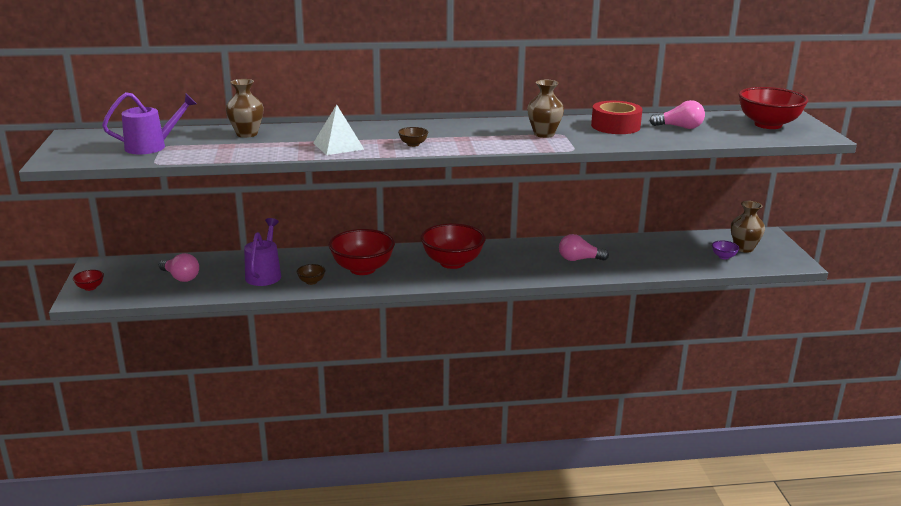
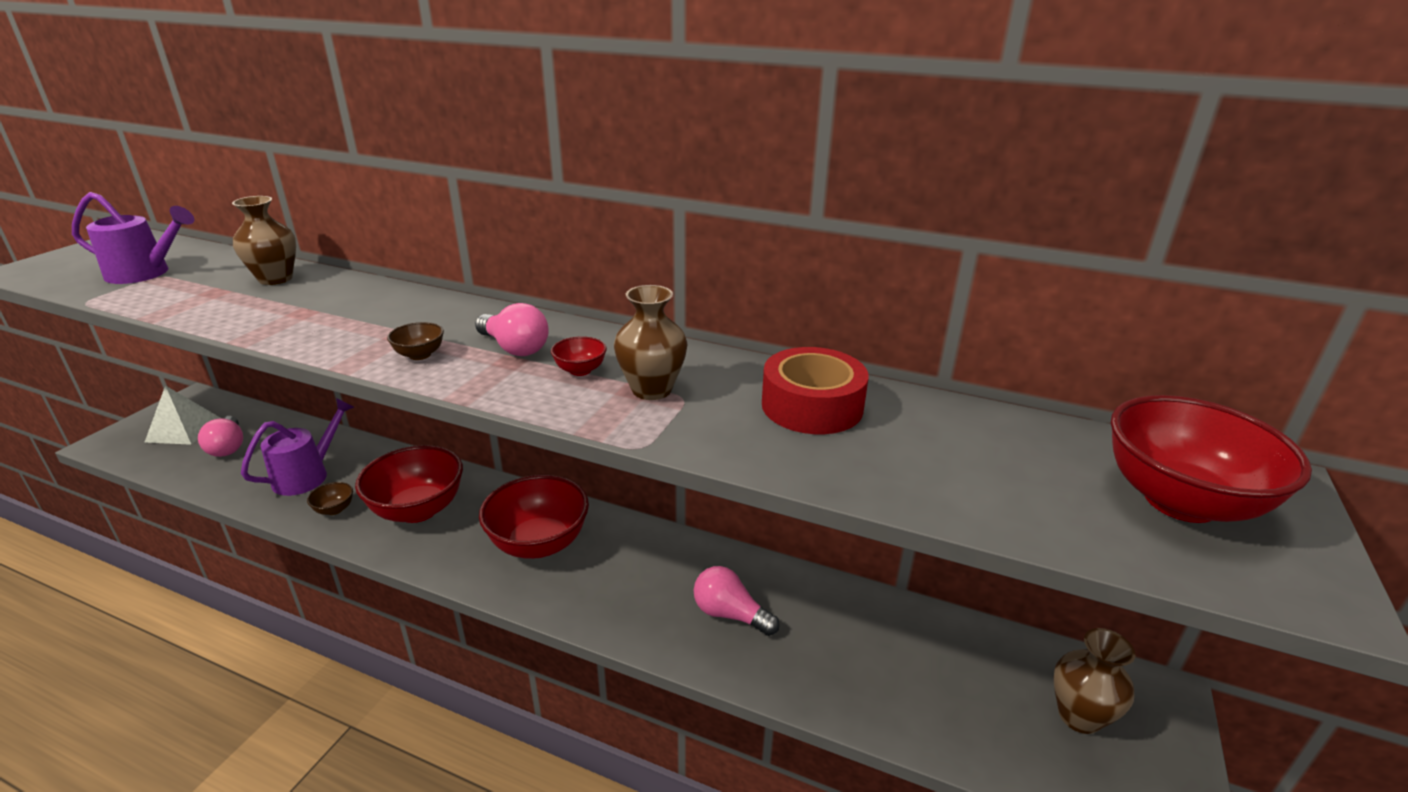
camera: 30 degrees right, 5 degrees up
red bowl [73,270,104,291] -> red bowl moved to [551,336,607,376]
white pyramid [313,104,365,155] -> white pyramid moved to [145,385,220,445]
pink light bulb [649,100,705,129] -> pink light bulb moved to [475,303,549,356]
purple bowl [712,240,739,259] -> none

